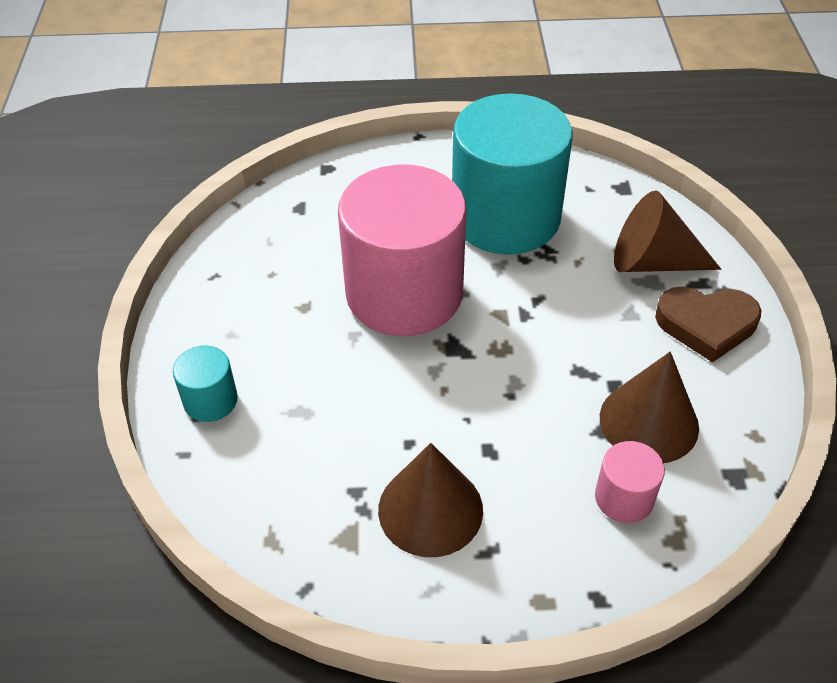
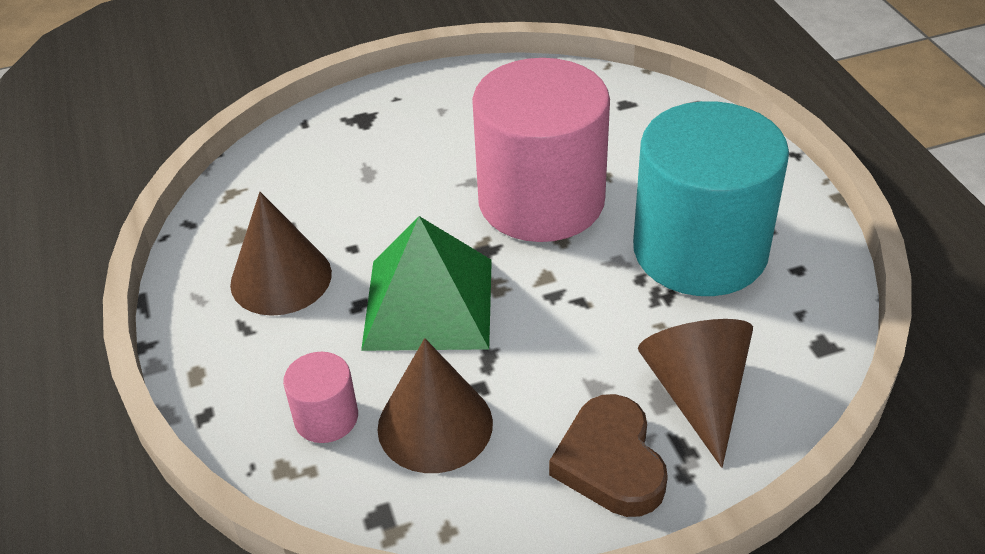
camera: 75 degrees right, 5 degrees down
turquoise cylinder [173,346,238,422] -> none
none -> green pyramid [361,216,492,351]

